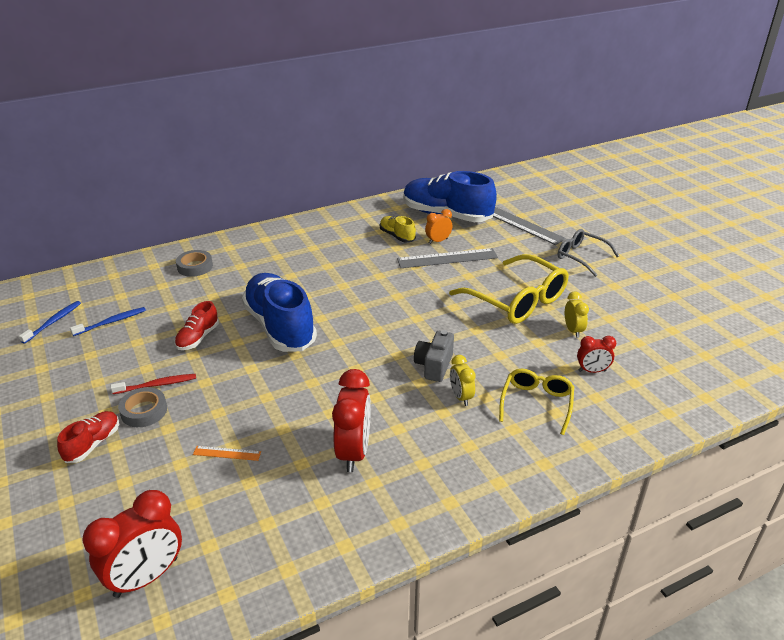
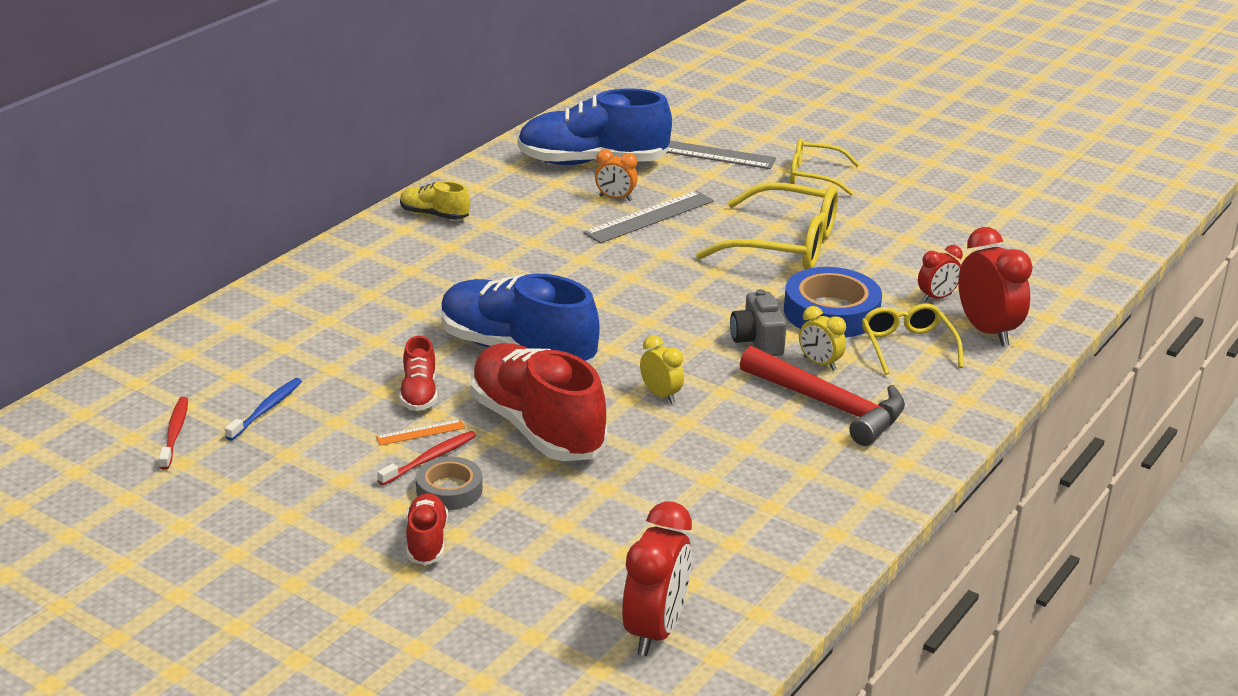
camera: 30 degrees left, 5 degrees down
blue toothbrush [19,301,81,344] -> red toothbrush [159,397,188,470]
grey tape [176,250,213,277] -> none
orange ruler [193,446,261,461] -> orange ruler moved to [376,419,465,445]
red clock [332,369,371,472] -> red clock moved to [958,227,1033,346]
yellow shoe [380,216,416,243] -> yellow shoe moved to [400,181,470,220]
orange clock [425,209,453,244] -> orange clock turned 105 degrees counterclockwise [595,149,638,201]
grey glasses [558,229,619,277] -> yellow glasses [790,138,860,195]
yellow clock [565,291,589,338] -> yellow clock moved to [640,335,684,404]
none -> red shoe [470,343,607,461]
none -> red hammer [740,346,905,446]
none -> blue tape [784,267,882,337]

